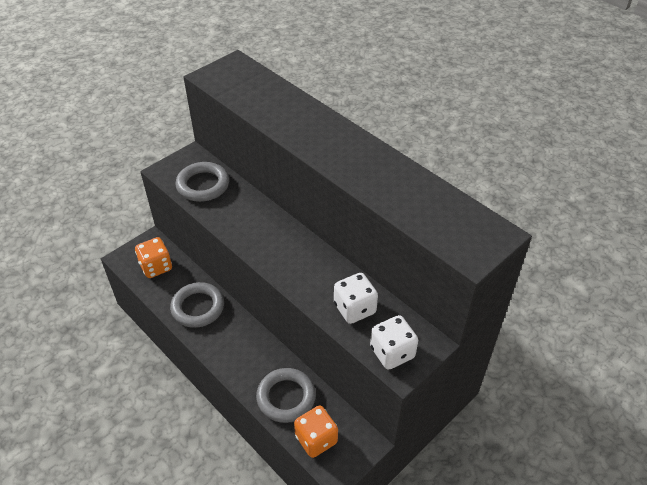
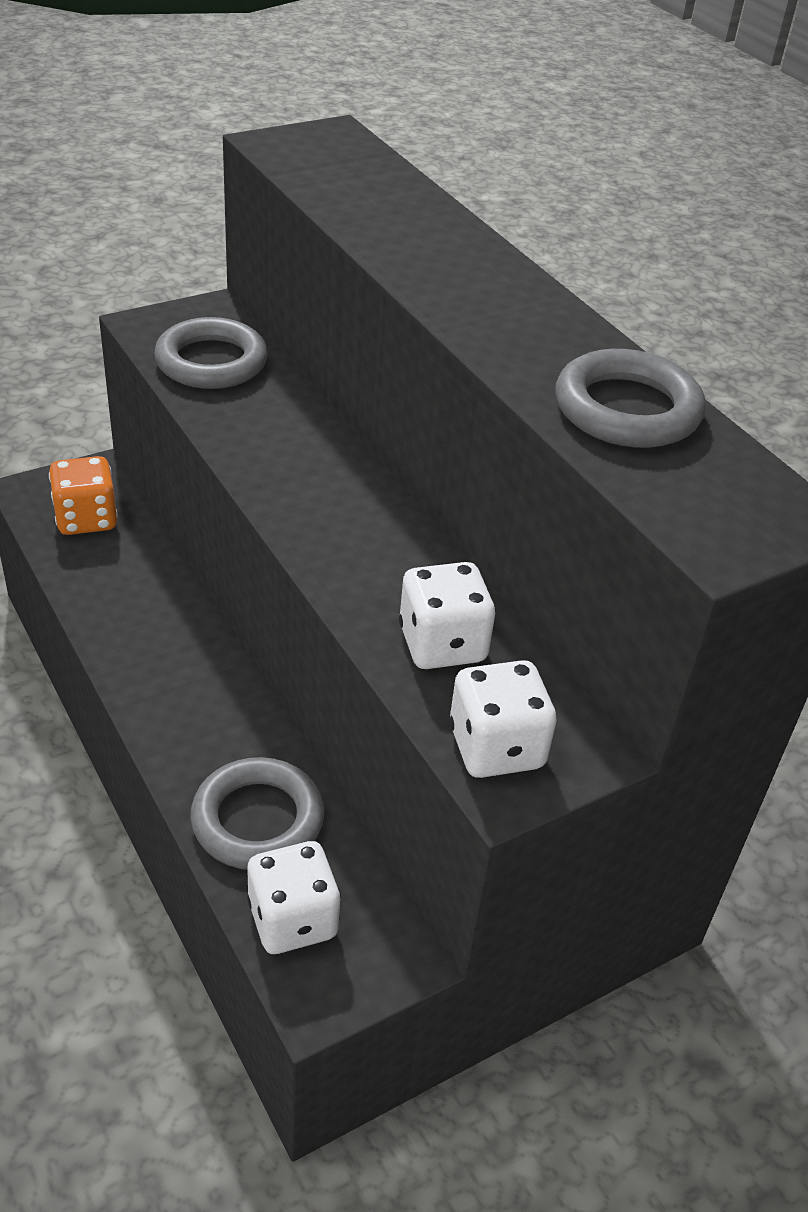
camera: 10 degrees right, 5 degrees down
grey ring [170,282,224,328] -> grey ring moved to [555,349,706,448]
orange dice [294,405,338,458] -> white dice [247,841,341,954]

